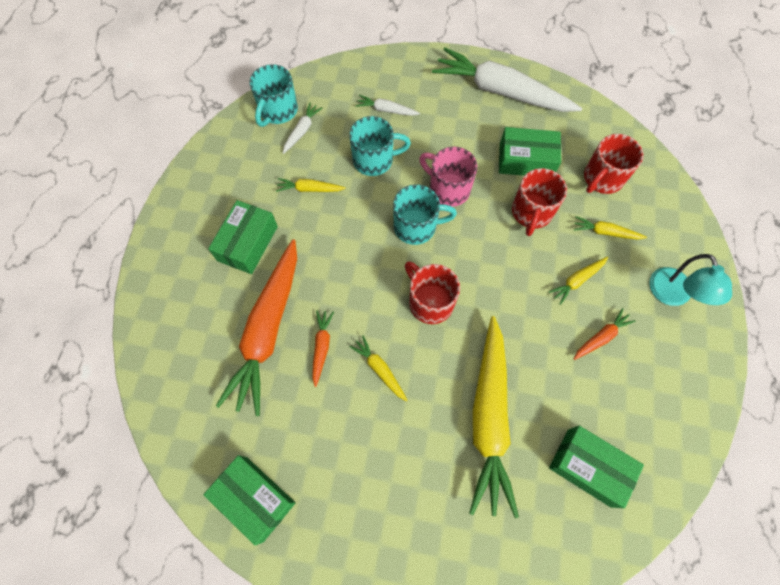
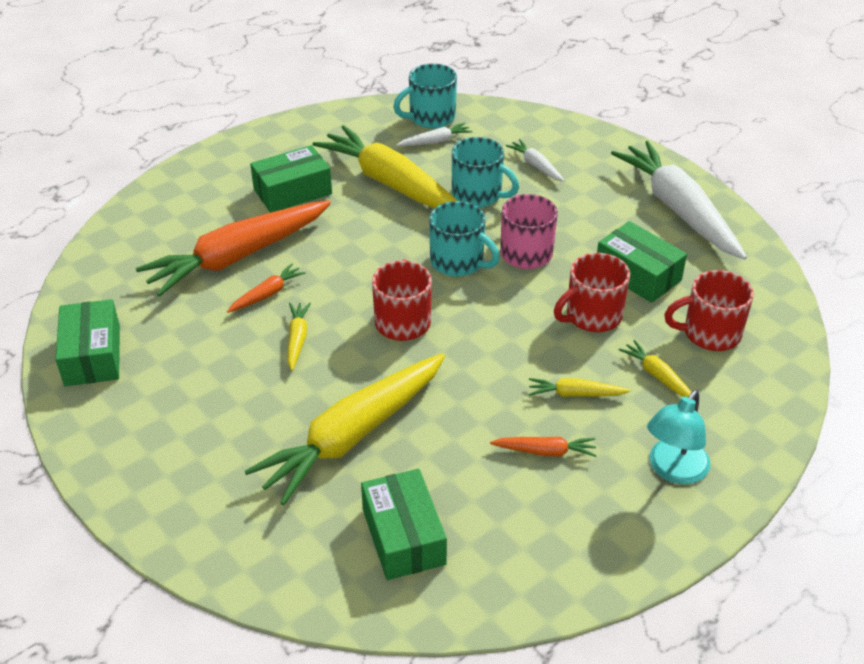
camera: 40 degrees right, 25 degrees down
yellow carrot [276,178,346,192] -> yellow carrot [313,125,458,208], size x2.36

